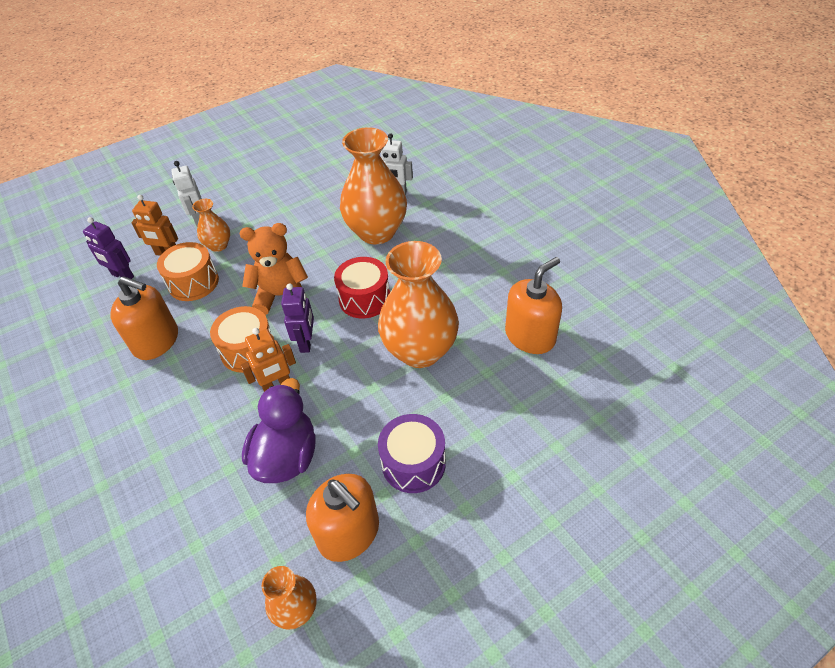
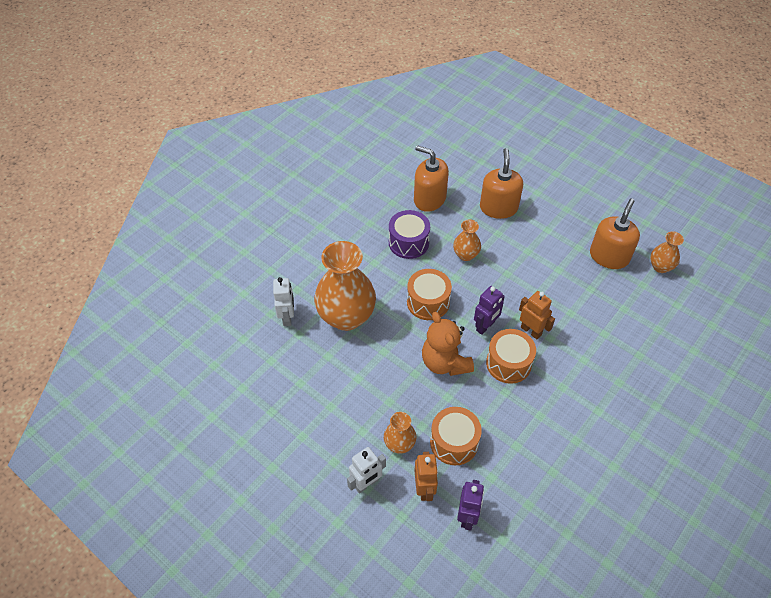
camera: 110 degrees left, 5 degrees up
orange soap dispenser [110,276,178,360] -> orange soap dispenser moved to [480,148,523,219]
purple duck [242,378,315,483] -> none
purple robot [281,283,314,353] -> purple robot turned 150 degrees clockwise [474,286,505,335]
red drum [334,257,390,318] -> orange drum [407,269,452,320]
orange vase [378,241,459,368] -> orange vase [453,219,481,261], size x0.49
purple drum [378,414,446,493] -> purple drum moved to [389,210,430,259]

